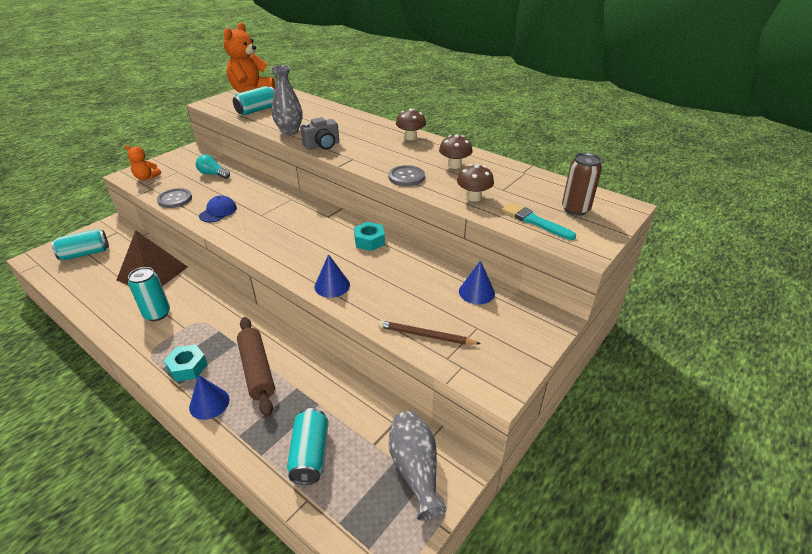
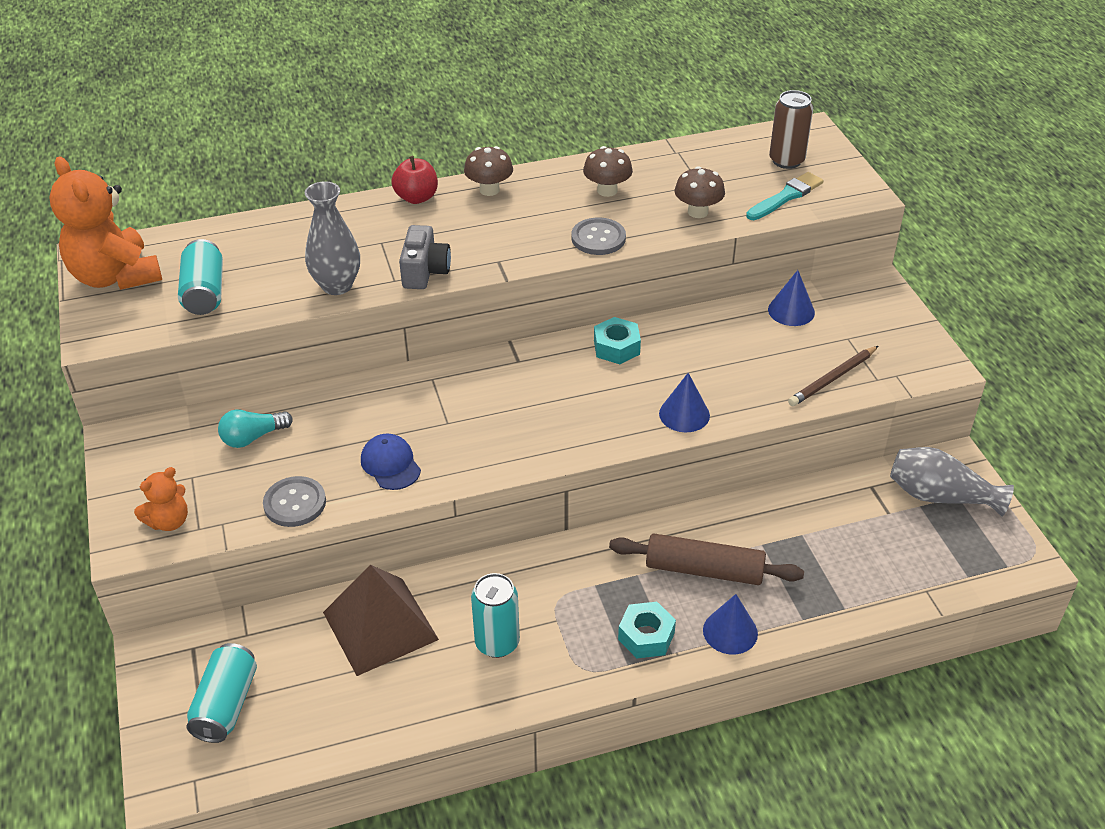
camera: 55 degrees left, 5 degrees up
turquoise can [287,408,329,485] -> none
turquoise brush [502,203,576,240] -> turquoise brush turned 150 degrees clockwise [746,172,823,220]
none -> red apple [391,156,438,204]

